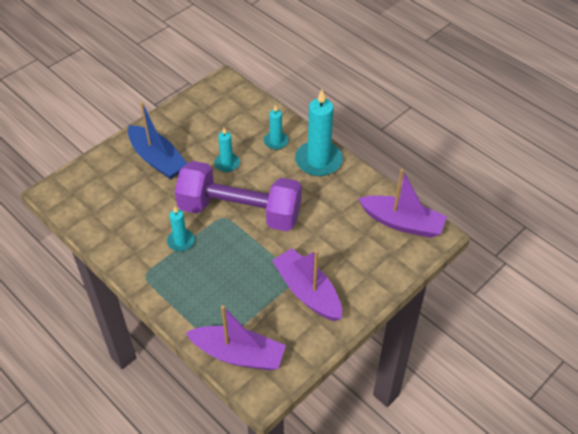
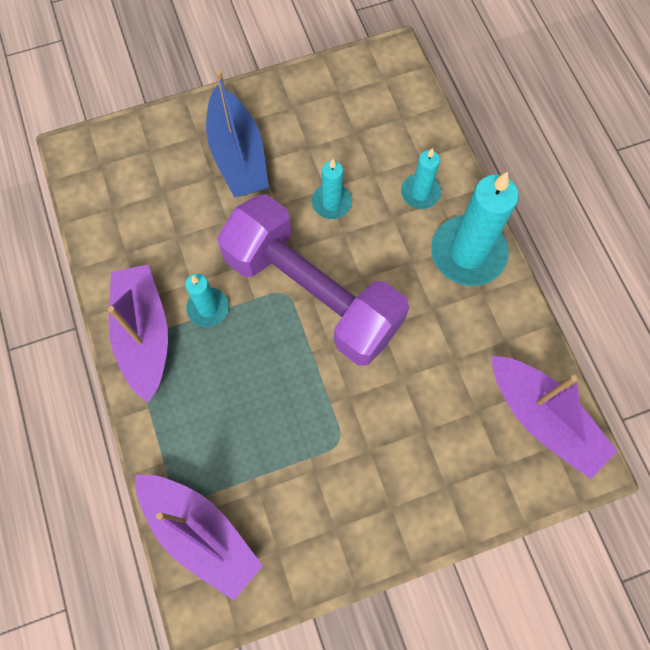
camera: 25 degrees right, 20 degrees up
purple boat [272,248,342,321] -> purple boat moved to [108,265,168,403]

